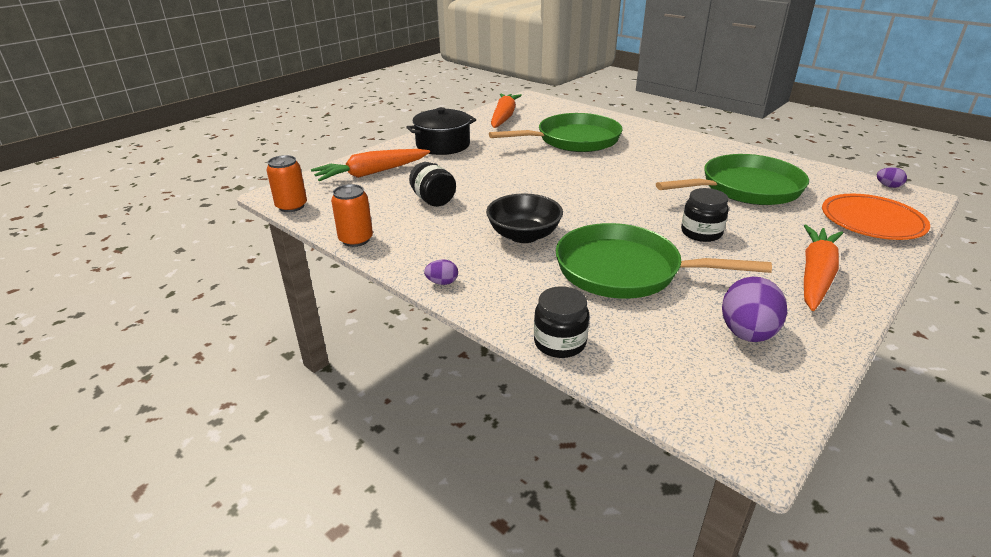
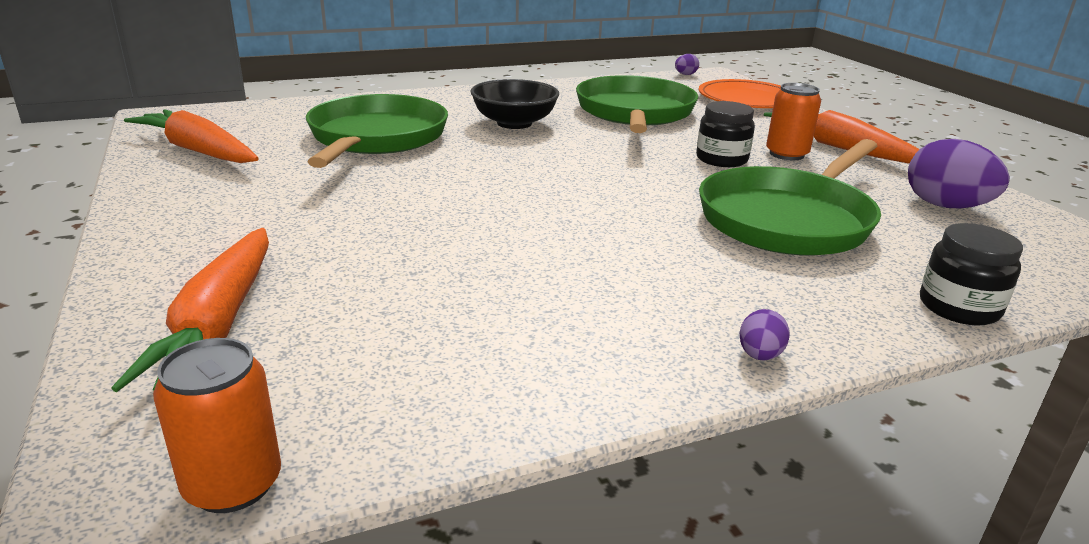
camera: 65 degrees left, 5 degrees down
orange can [331,184,373,247] -> orange can moved to [766,83,821,160]
black pot [406,107,476,155] -> none
black jar [409,162,456,207] -> none
black bowl [486,193,563,243] -> black bowl moved to [470,79,559,129]

